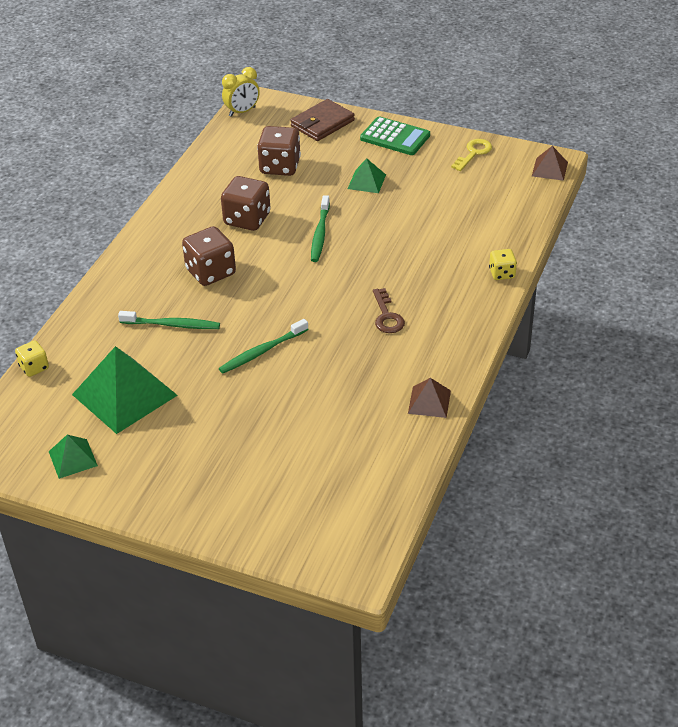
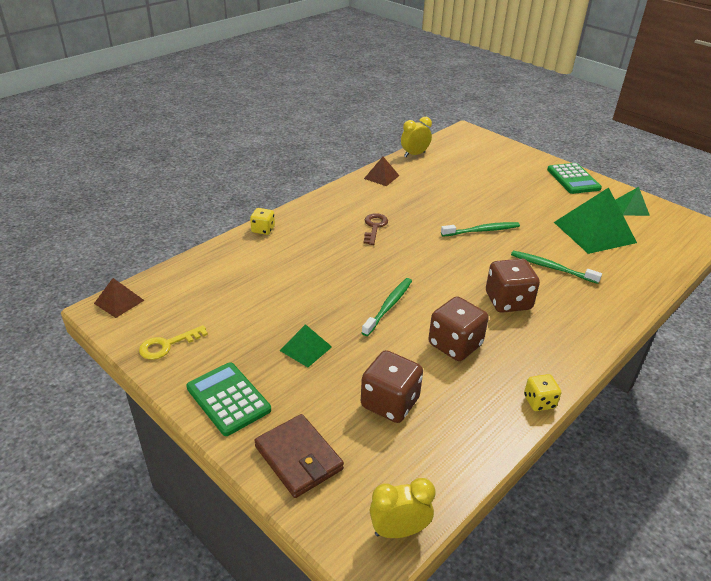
camera: 160 degrees left, 5 degrees down
yellow dice [15,340,49,377] -> yellow dice moved to [524,374,561,411]
brown wallet [290,99,355,141] -> brown wallet turned 75 degrees clockwise [254,414,344,498]
none -> yellow clock [401,117,432,157]
none -> green calculator [547,163,602,194]

